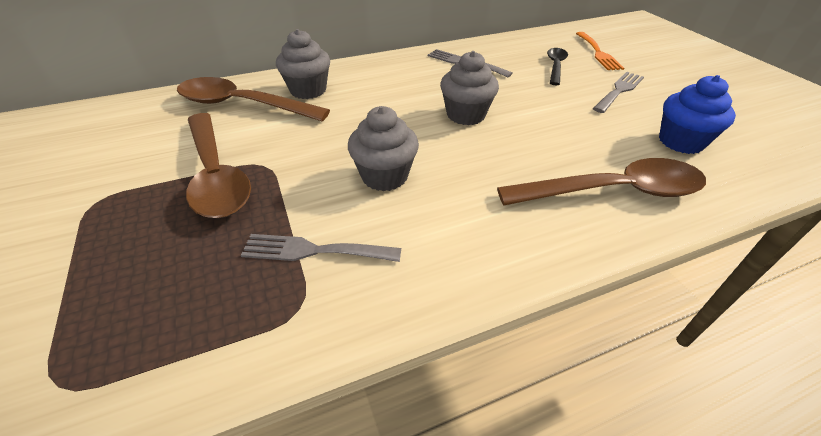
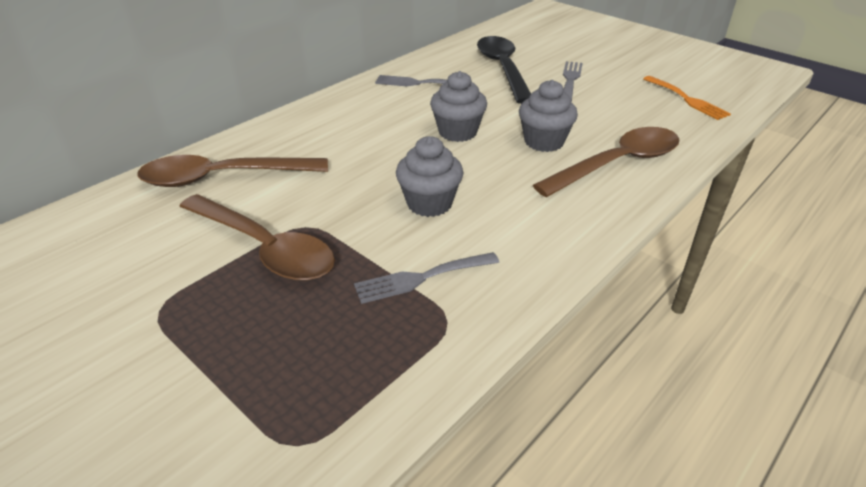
camera: 25 degrees left, 5 degrees down
grey cupcake [276,29,330,99] -> grey cupcake moved to [519,80,578,152]
black spoon [547,48,568,85] -> black spoon [477,36,531,104], size x1.84
orange fork [576,32,624,70] -> orange fork moved to [643,76,731,120]
blue cupcake [659,75,736,154] -> none

